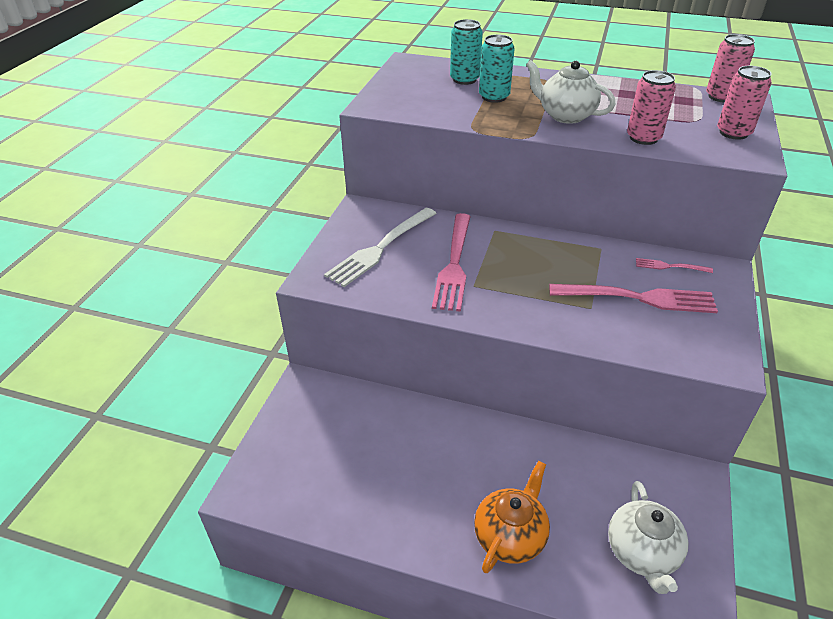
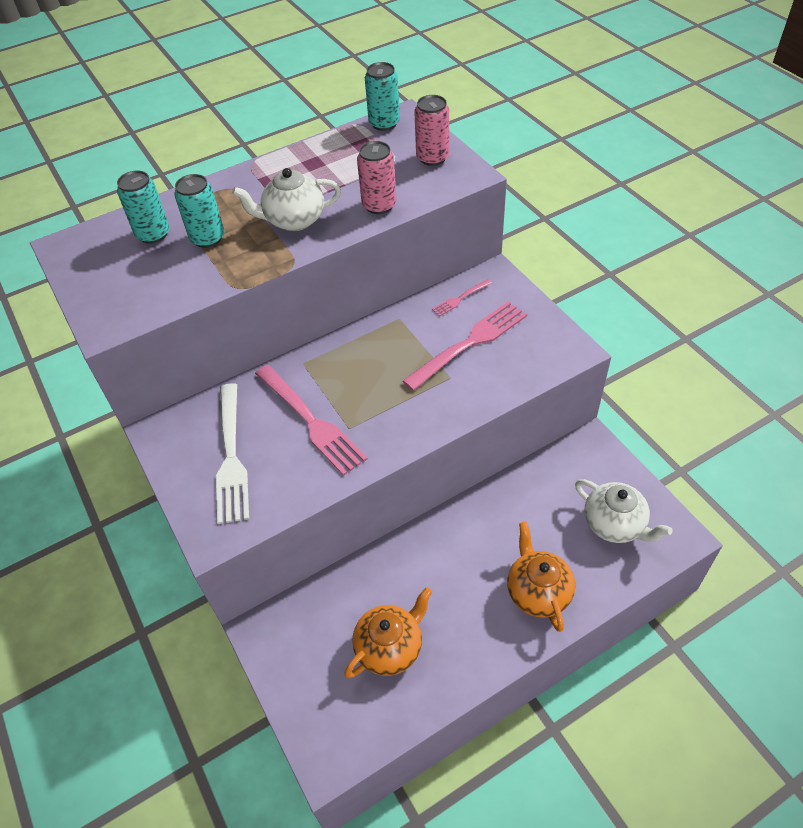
camera: 45 degrees left, 10 degrees up
pink can [706,34,755,103] -> turquoise can [365,62,400,131]
none -> orange teapot [344,587,432,678]

